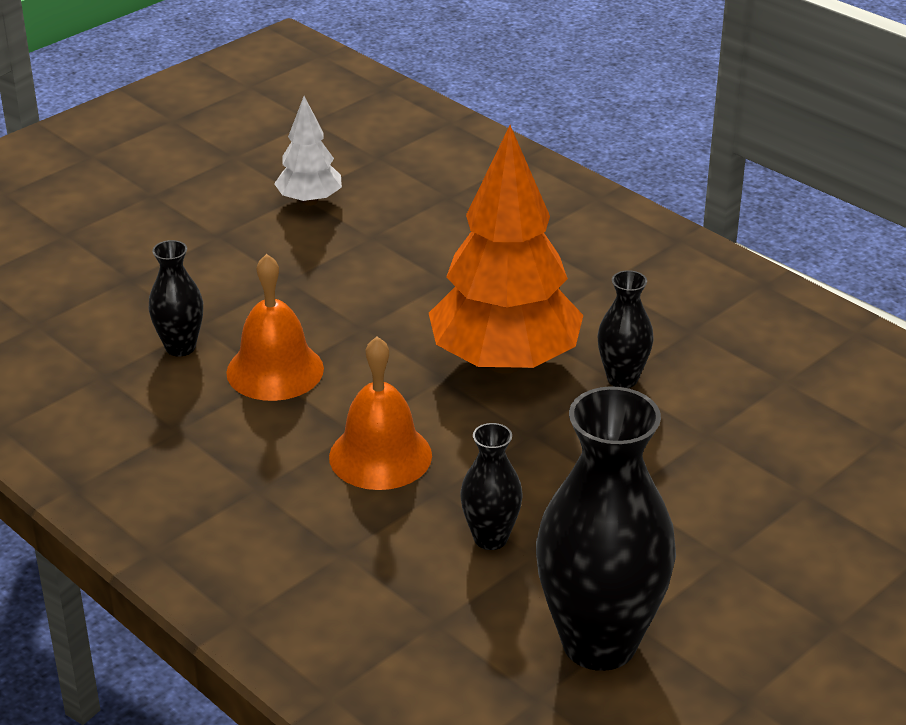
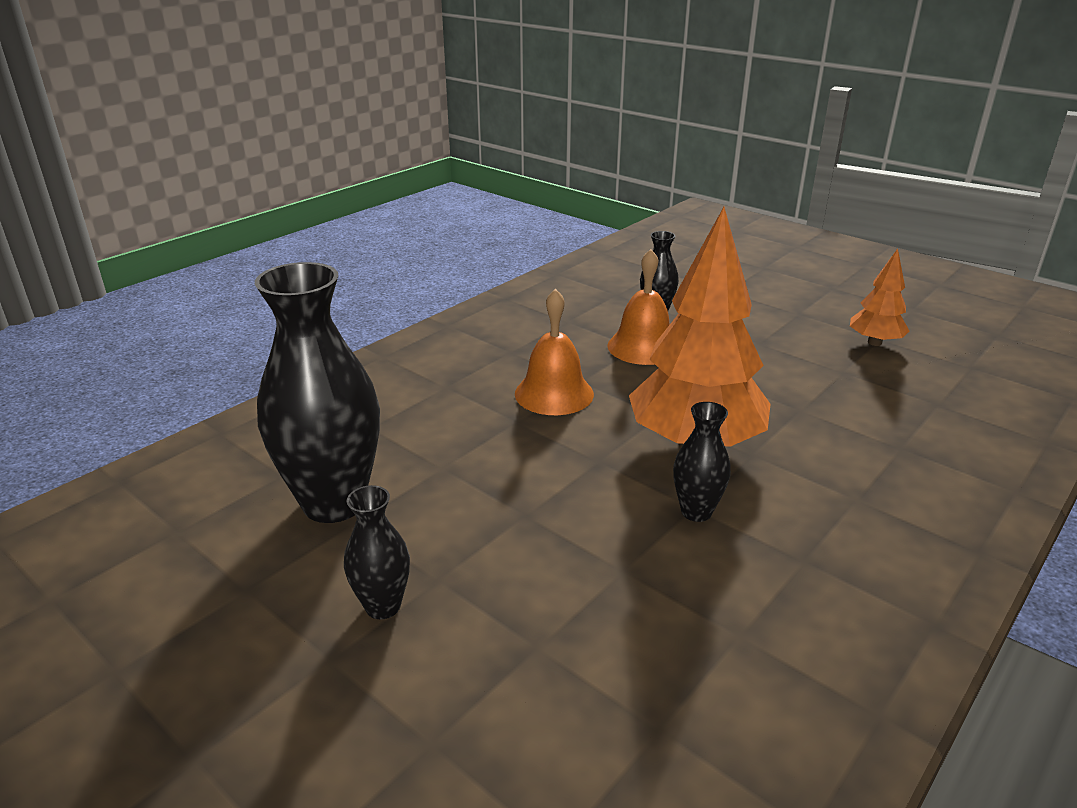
camera: 85 degrees right, 5 degrees down
white tree [274,96,342,206] -> orange tree [850,248,909,346]
black vase [460,423,523,550] -> black vase moved to [344,485,410,619]

